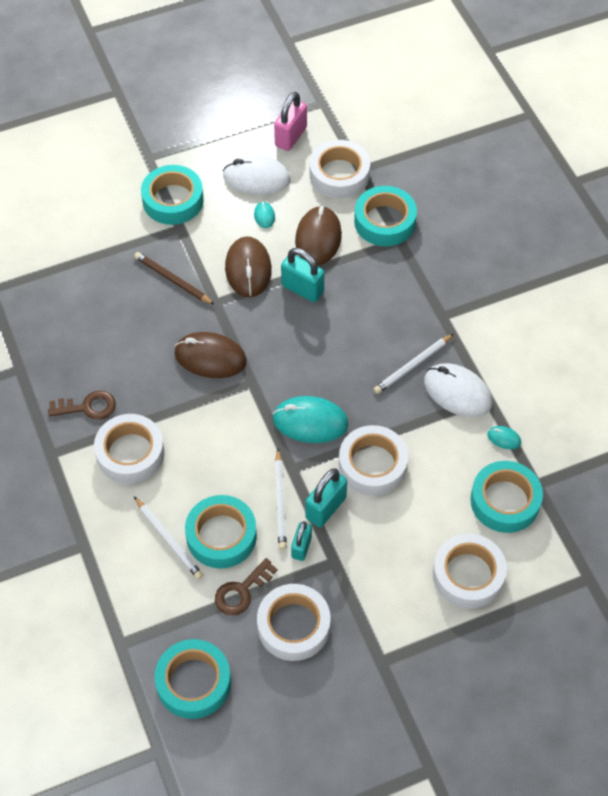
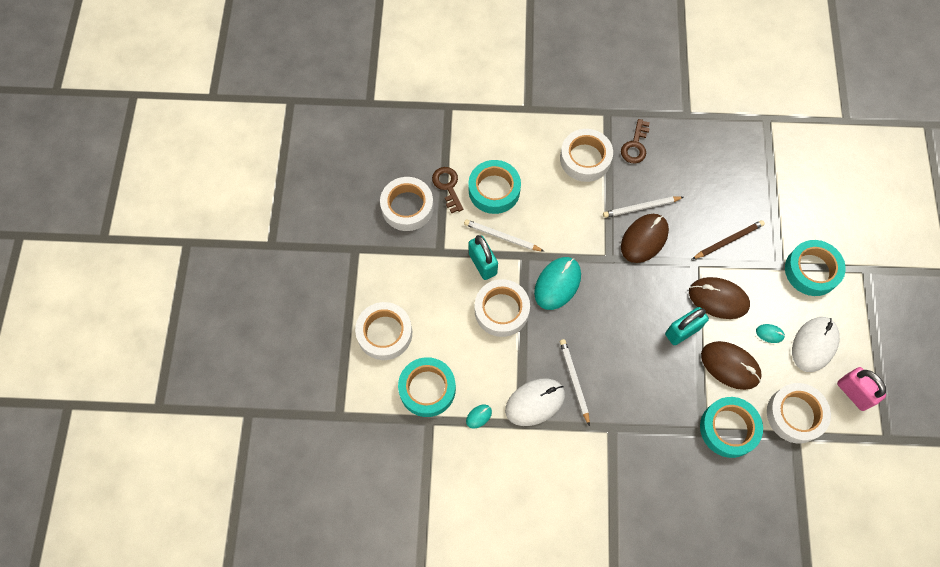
camera: 115 degrees right, 10 degrees up
white pencil [134,497,203,580] -> white pencil moved to [603,196,684,218]
turquoise tape [155,639,231,719] -> none
turquoise padlock [291,521,312,561] -> none

